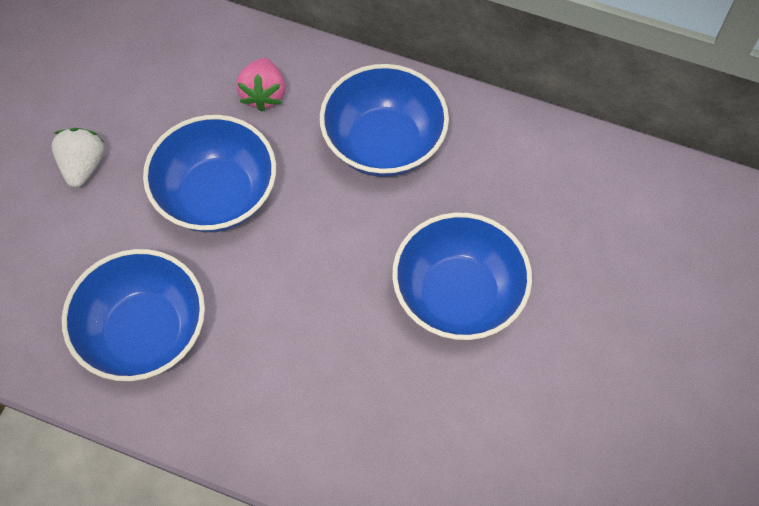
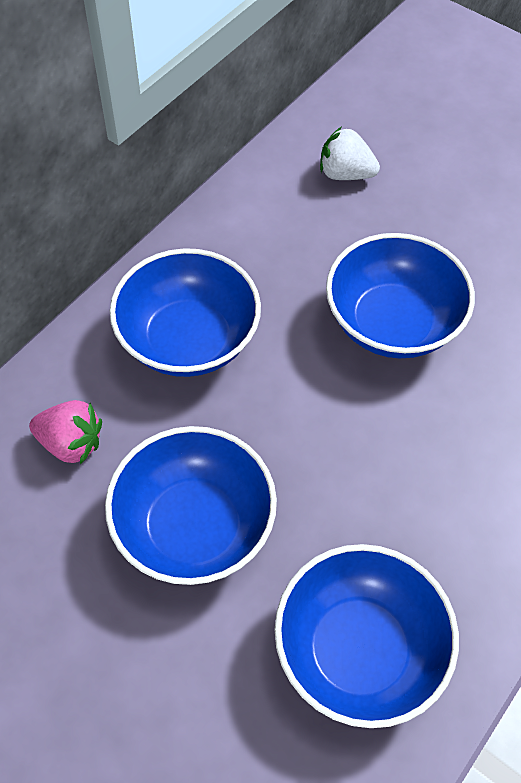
camera: 75 degrees left, 5 degrees down
white strawberry [52,128,105,188] -> white strawberry moved to [320,127,380,180]

